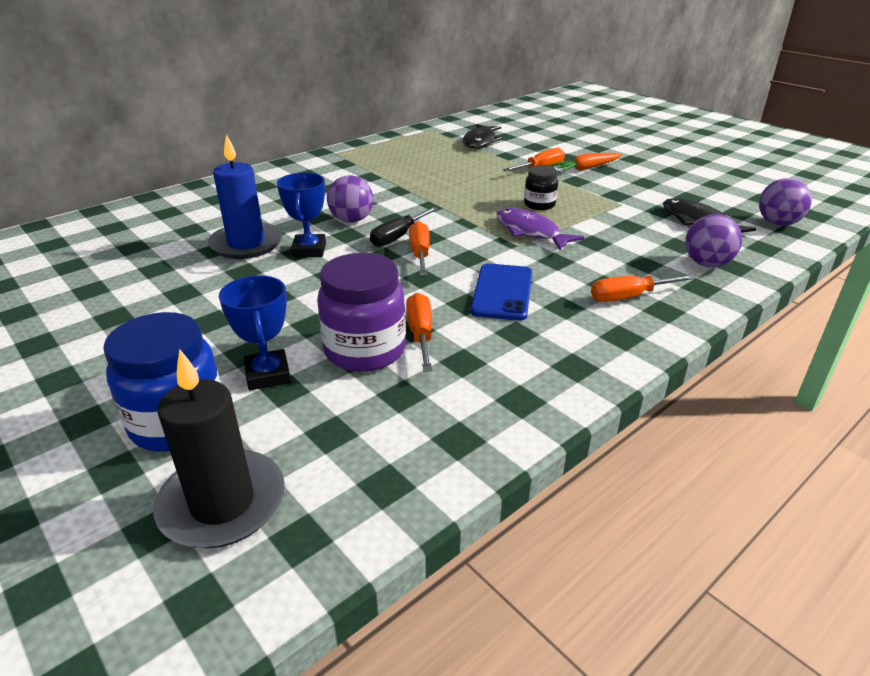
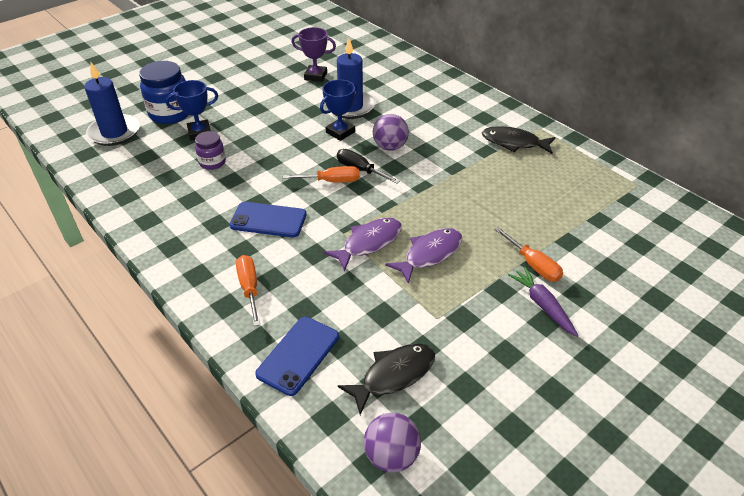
camera: 90 degrees right, 10 degrees up
black candle [153,349,285,548] -> blue candle [84,62,140,146]
blue trophy [277,173,326,257] -> blue trophy turned 45 degrees counterclockwise [320,80,358,141]
purple jar [317,253,406,372] -> purple jar [195,131,226,170], size x0.57
orange screwdriver [406,293,432,372] -> none
black fish [463,124,502,148] -> black fish moved to [482,126,556,154]
black jar [524,166,558,210] -> purple fish [385,228,462,284]
orange carrot [552,153,622,171] -> purple carrot [508,267,579,337]
purple ball [685,214,742,267] -> blue phone [255,317,339,396]
none -> purple trophy [292,27,336,82]

